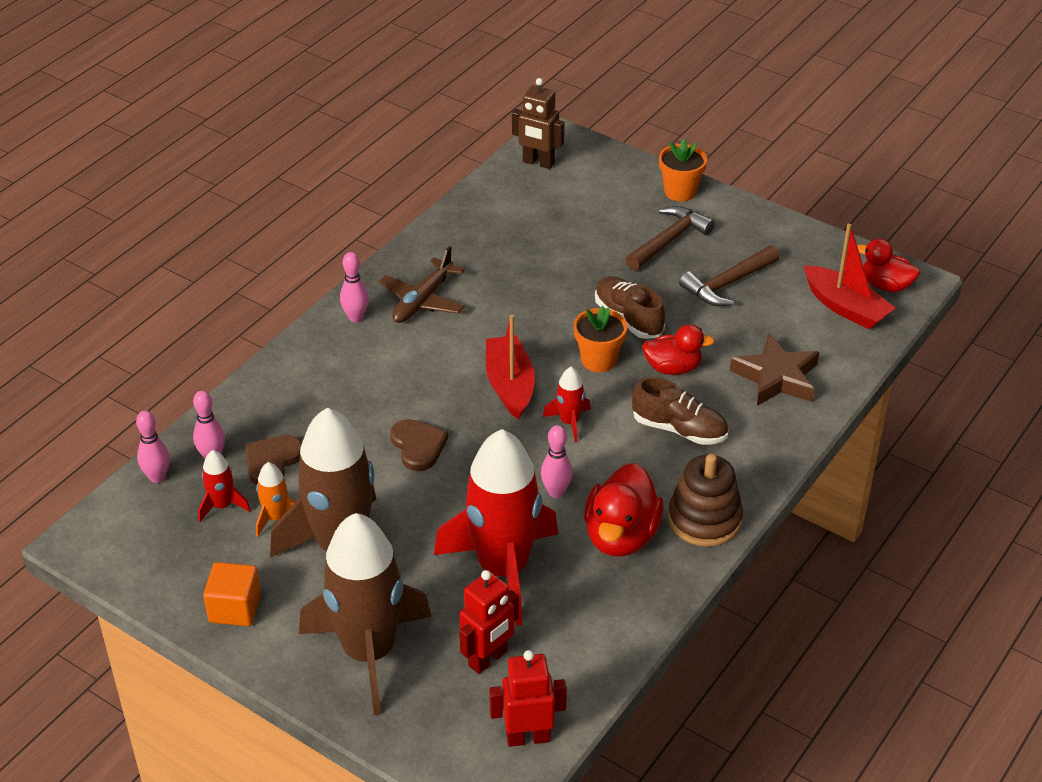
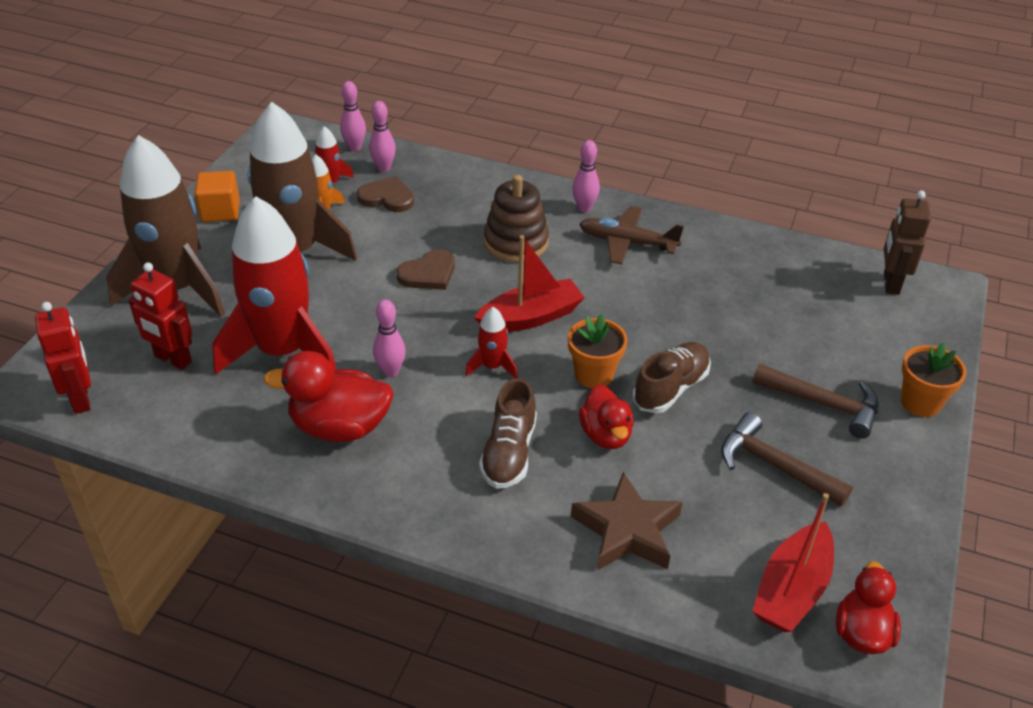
camera: 75 degrees right, 0 degrees up
brown stacking toy [668,454,743,547] -> brown stacking toy moved to [484,175,549,262]

